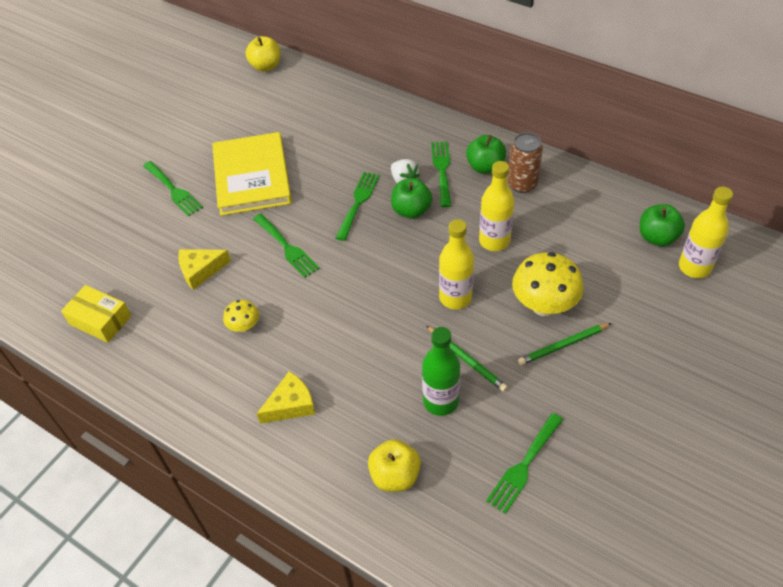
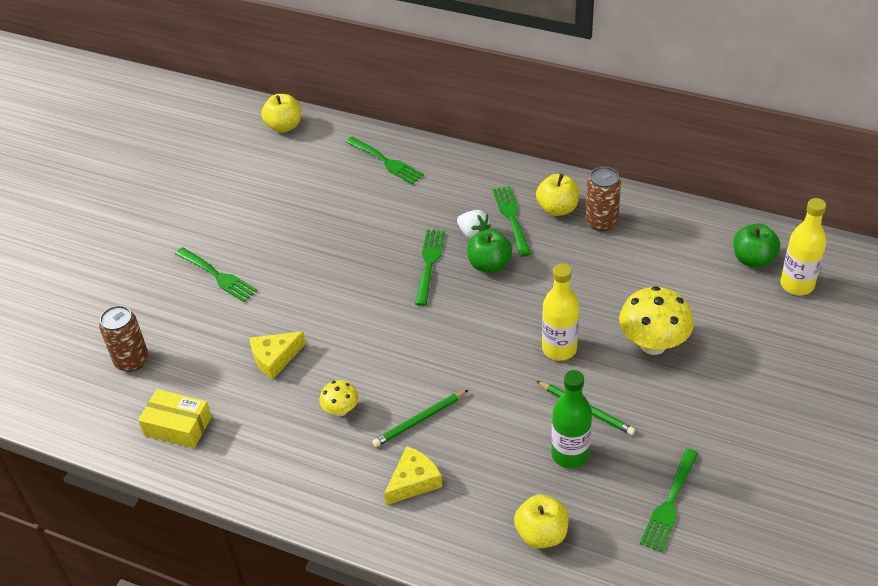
camera: 10 degrees left, 5 degrees down
yellow book [212,132,292,216] -> none
green fork [253,214,320,278] -> green fork moved to [346,137,424,184]
green apple [466,135,506,174] -> yellow apple [536,174,579,216]
yellow bottle [479,161,515,251] -> none
green pencil [518,323,612,365] -> green pencil moved to [372,390,468,447]
none -> brown can [99,305,149,372]

